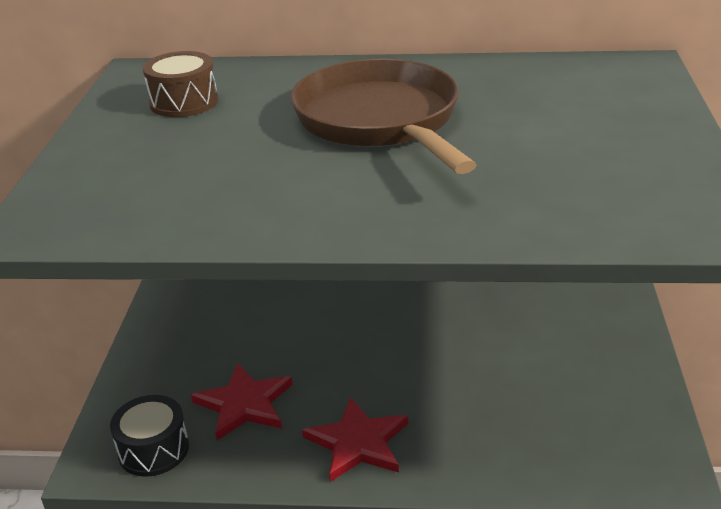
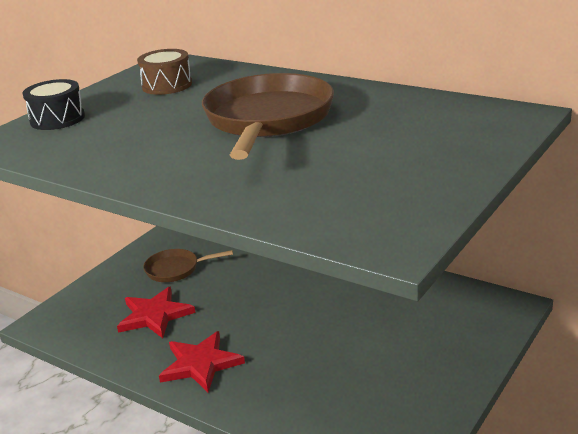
camera: 30 degrees right, 5 degrees down
black drum [110,395,189,477] -> black drum moved to [23,79,85,130]
none -> brown pan [143,249,233,282]

